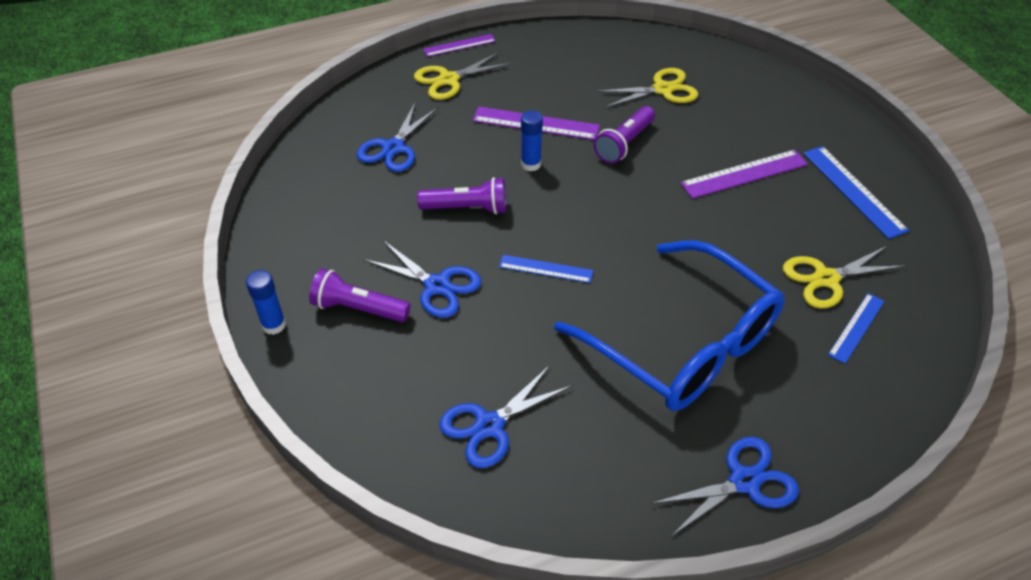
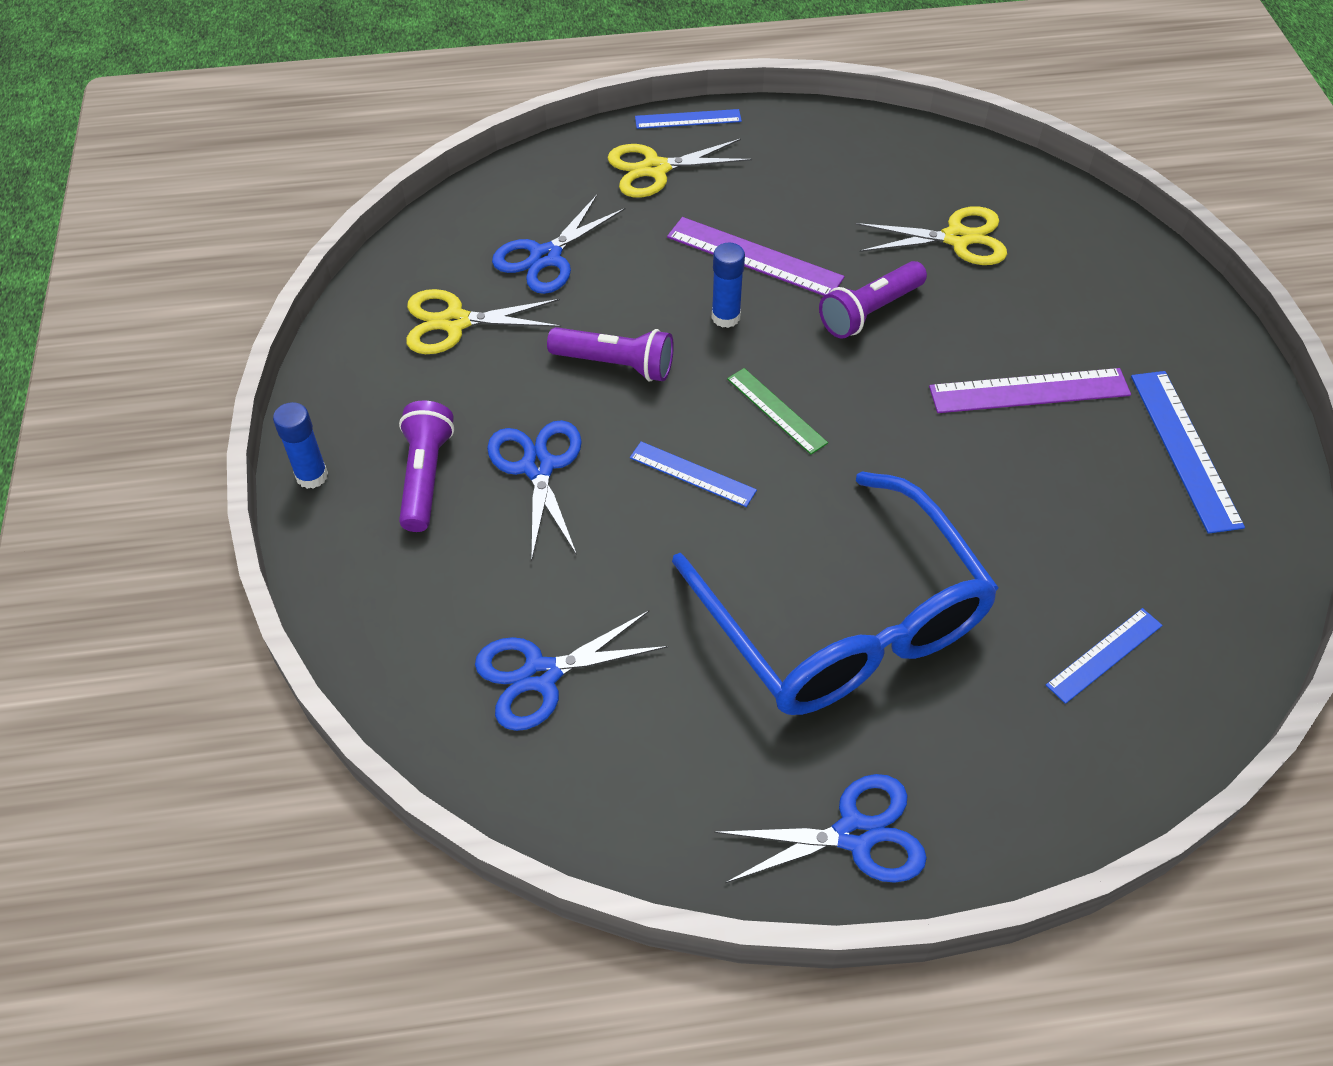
camera: 15 degrees right, 5 degrees up
purple flashlight [309,269,410,322] -> purple flashlight turned 60 degrees clockwise [399,400,454,532]
blue scissors [363,240,481,318] -> blue scissors turned 150 degrees counterclockwise [487,420,582,560]
purple ruler [423,34,496,57] -> blue ruler [635,109,742,129]
yellow scissors [783,246,906,309] -> yellow scissors moved to [406,289,561,354]
none -> green ruler [727,368,828,455]

